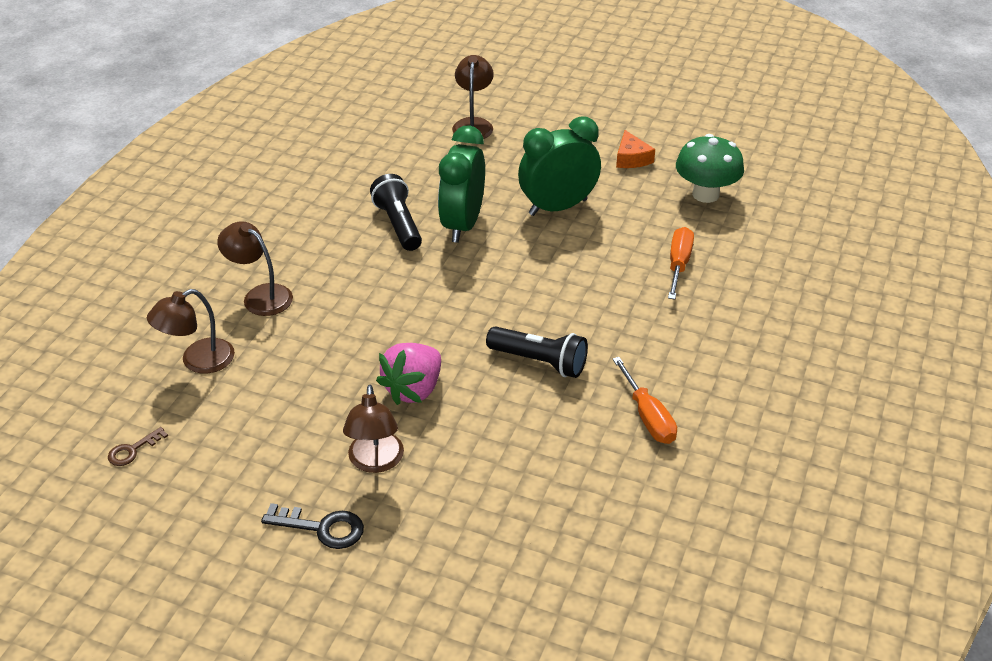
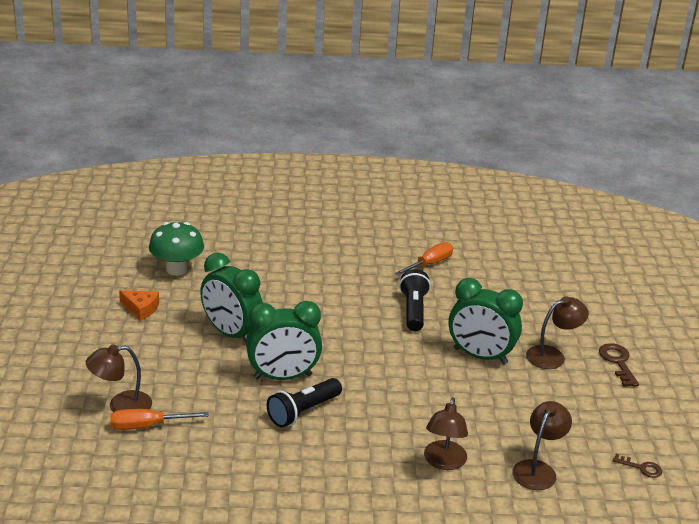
camera: 115 degrees left, 10 degrees down
brown lamp [147,289,235,374] -> brown lamp turned 90 degrees counterclockwise [512,401,572,490]
black key [261,503,364,549] -> brown key [599,343,639,387]
pink strawberry [376,343,441,405] -> green clock [449,278,523,364]
orange cheese [616,130,655,168] -> orange cheese turned 60 degrees clockwise [119,290,159,321]
orange screwdriver [668,227,694,299] -> orange screwdriver moved to [110,409,209,430]

